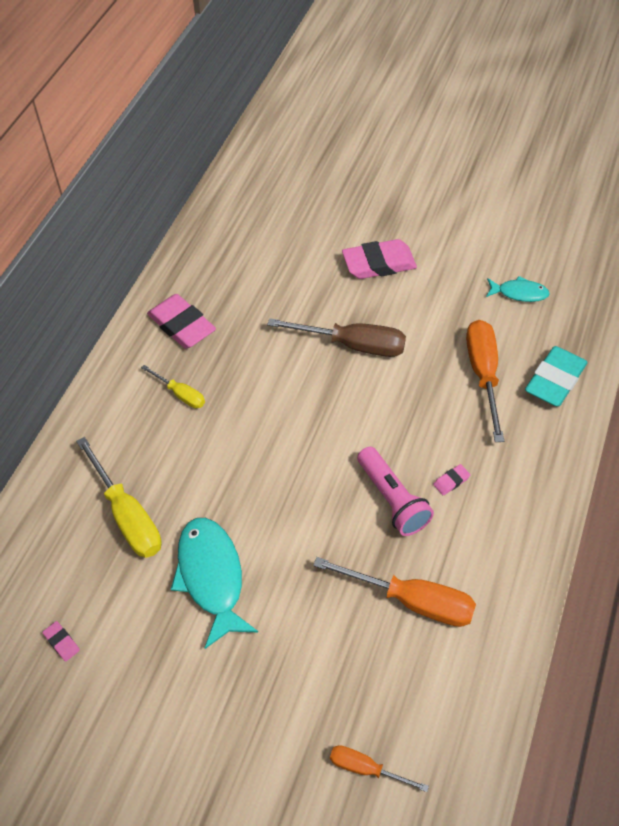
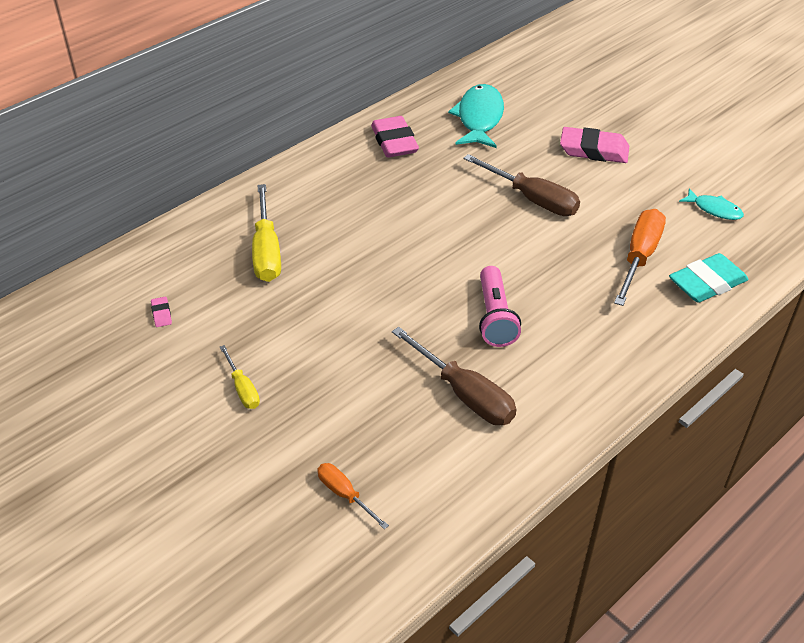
camera: 25 degrees right, 10 degrees down
yellow screwdriver [141,365,205,408] -> yellow screwdriver moved to [220,345,260,409]
turquoise fish [171,518,258,649] -> turquoise fish moved to [448,84,504,148]
orange screwdriver [313,557,476,627] -> brown screwdriver [392,327,516,425]
pink eraser [433,464,470,495] -> none

